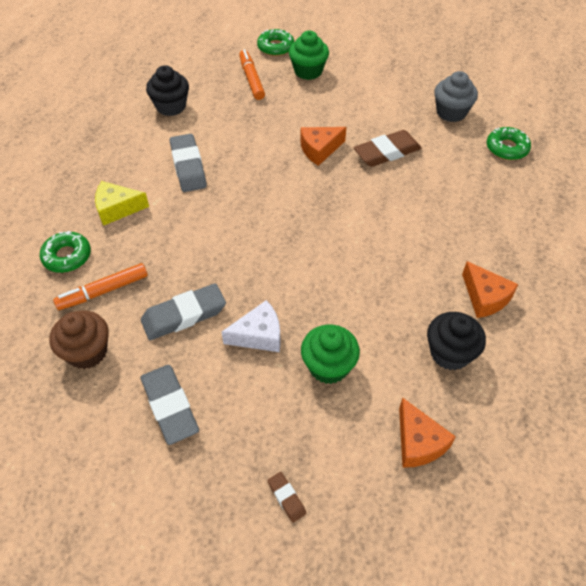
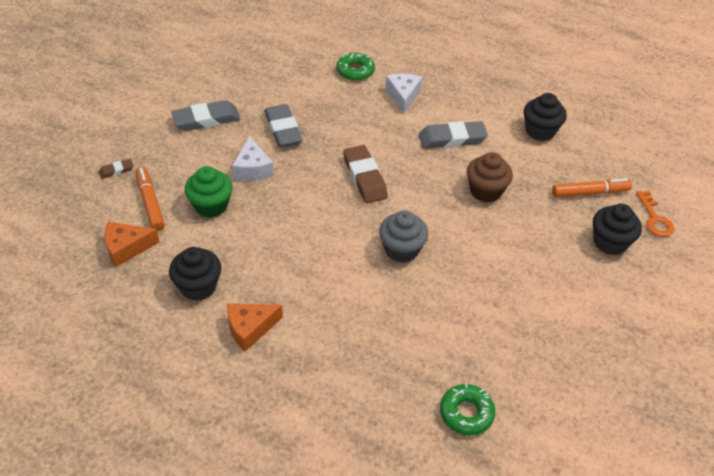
camera: 95 degrees right, 5 degrees down
brown cupcake [49,310,109,369] -> brown cupcake moved to [467,152,513,202]
orange marker [53,263,148,310] -> orange marker moved to [136,167,165,231]
yellow cheese [95,181,149,226] -> white cheese [385,74,422,114]
green donut [257,29,294,56] -> orange key [636,191,675,237]
green cupcake [289,31,329,80] -> black cupcake [593,204,642,255]
orange cheese [300,127,346,166] -> none
brown eraser [353,130,422,167] -> brown eraser moved to [343,145,388,204]
grey cupcake [434,71,478,122] -> grey cupcake moved to [379,210,428,263]

